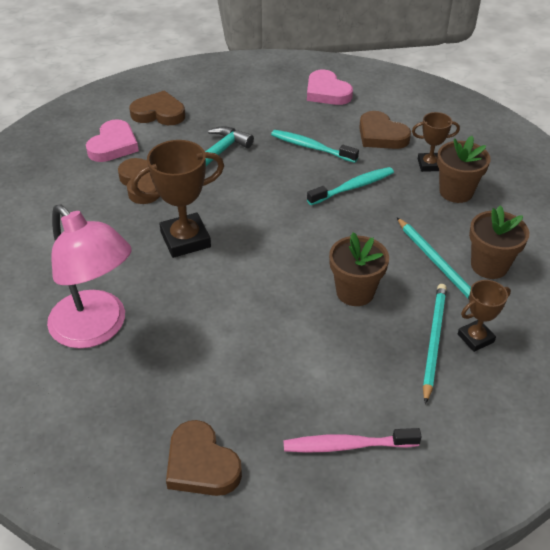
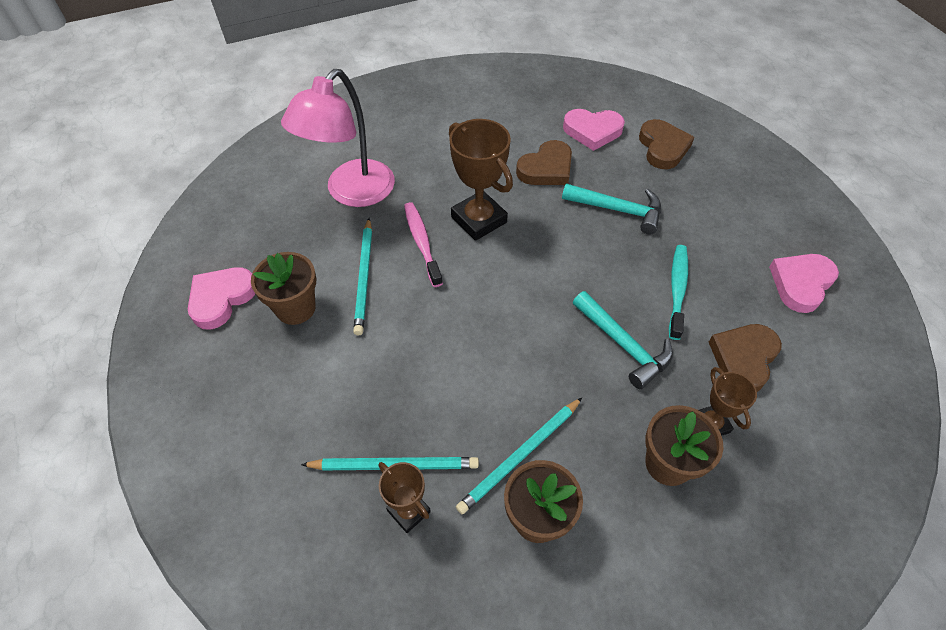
camera: 75 degrees right, 10 degrees up
brown heart [166,420,242,496] -> pink heart [188,267,255,329]
pink toothbrush [283,428,422,453] -> pink toothbrush moved to [404,202,443,287]
turquoise toothbrush [307,167,394,205] -> turquoise hammer [573,291,673,389]
brown flower pot [329,232,389,306] -> brown flower pot moved to [251,252,316,325]
none -> turquoise pencil [353,218,372,335]

